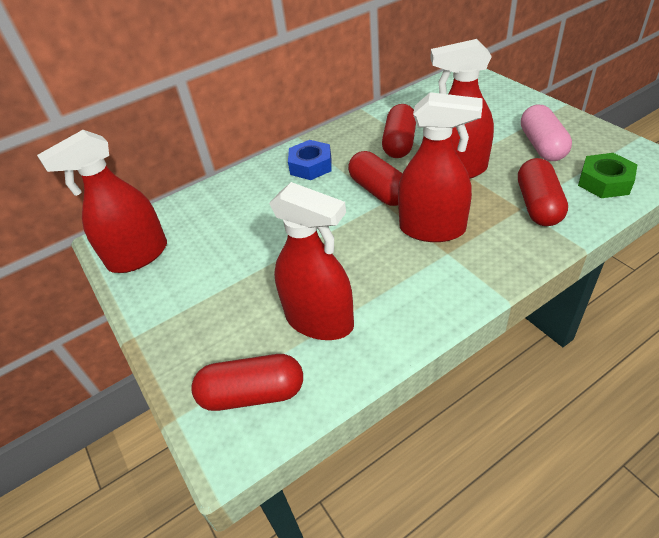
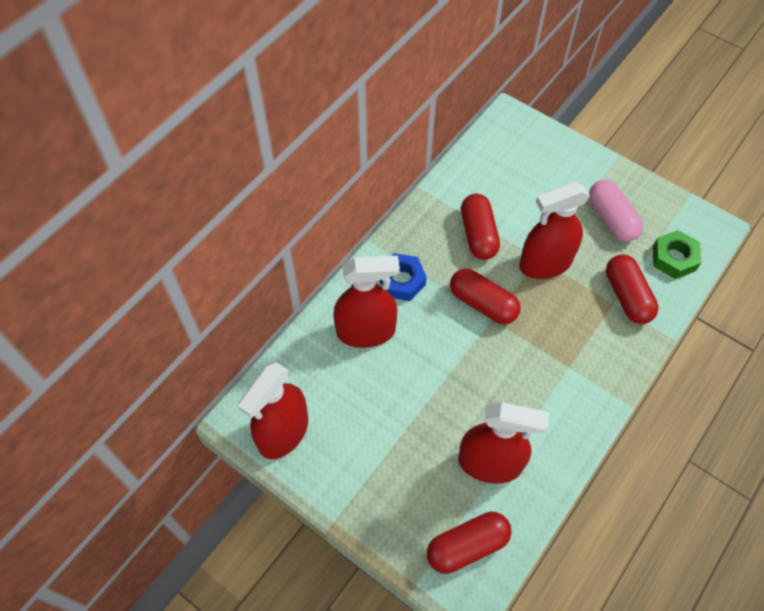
camera: 25 degrees left, 15 degrees up
red spray bottle [398,92,483,242] -> red spray bottle moved to [333,256,400,348]

